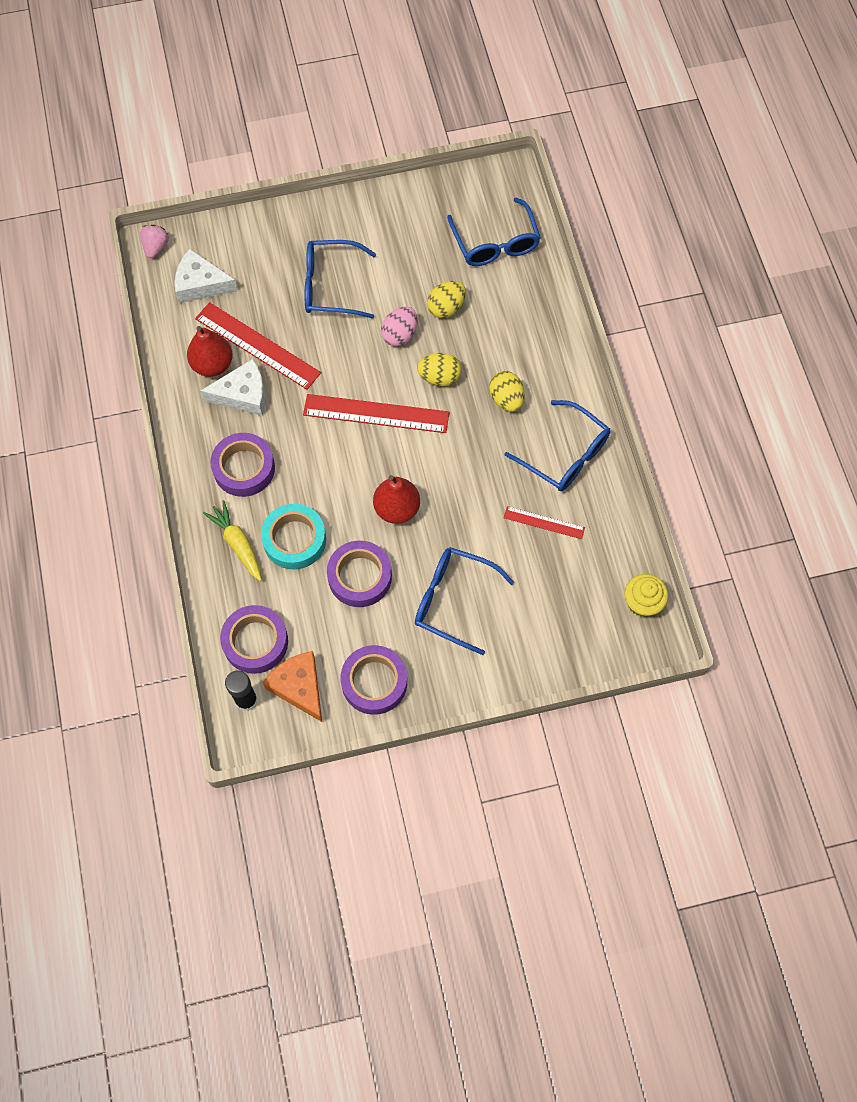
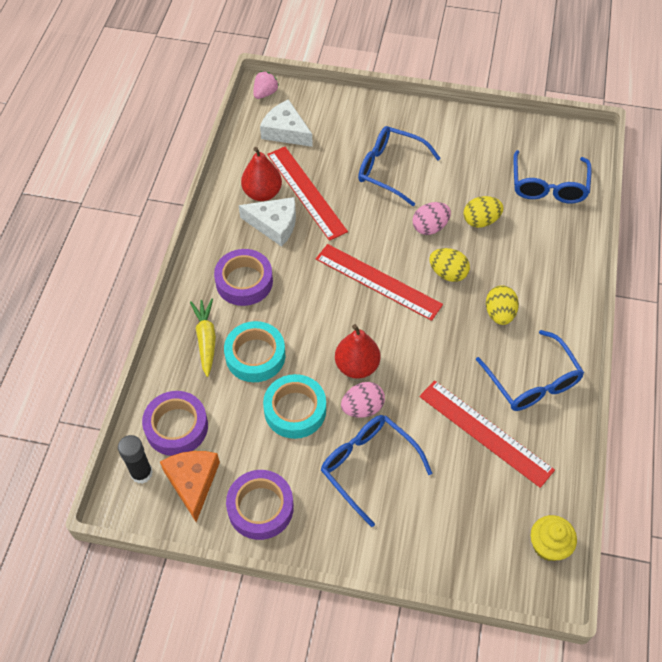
camera: 25 degrees right, 10 degrees down
purple tape [327,541,392,607] -> turquoise tape [263,374,326,439]
red ruler [504,506,585,539] -> red ruler [419,380,555,488], size x1.85
none -> pink egg [341,382,385,418]

